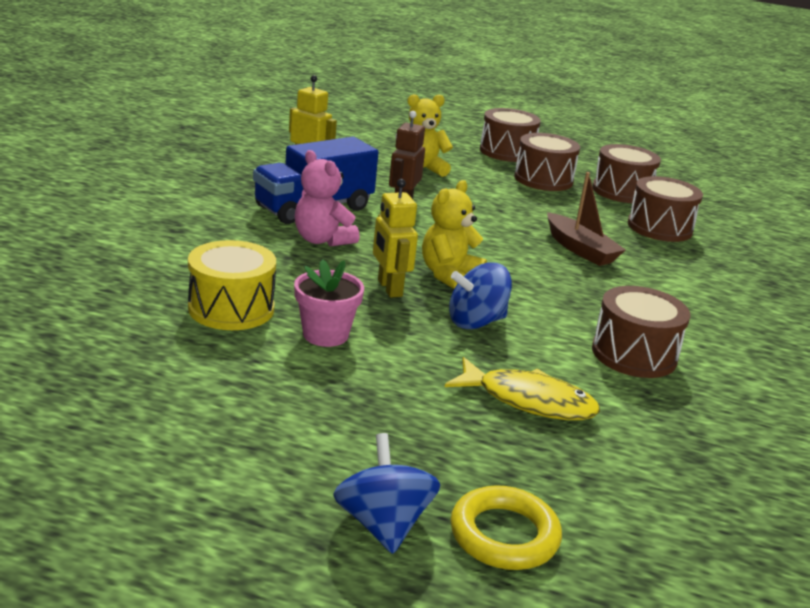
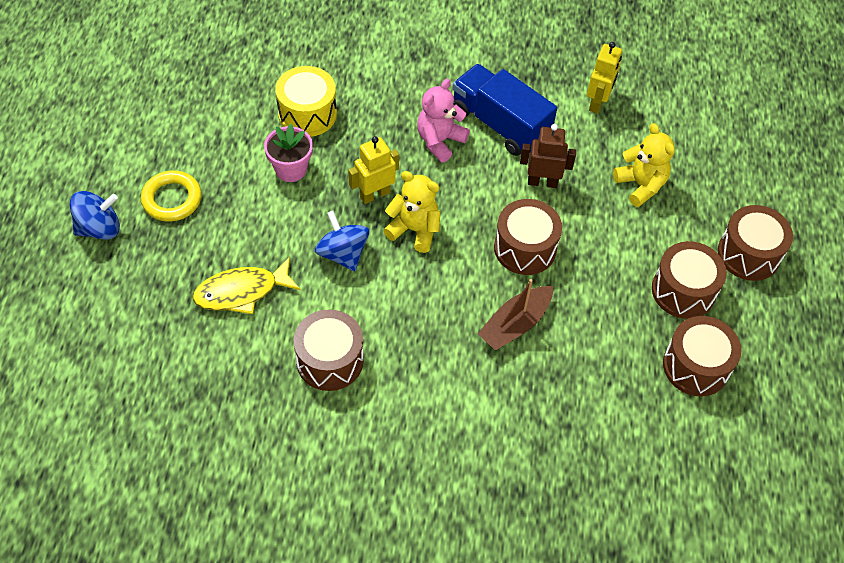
camera: 80 degrees right, 30 degrees up
yellow fish [445,357,600,420] -> yellow fish turned 60 degrees clockwise [193,257,300,314]
yellow ring [450,485,562,570] -> yellow ring moved to [141,170,202,221]
brown drum [628,176,703,242] -> brown drum moved to [494,199,562,275]

